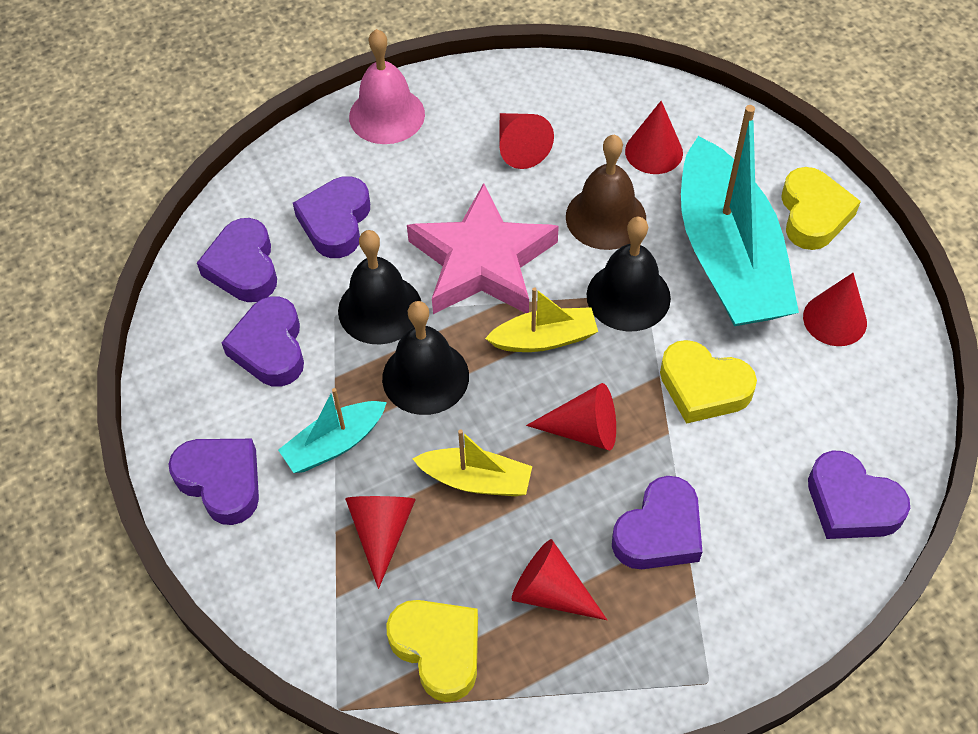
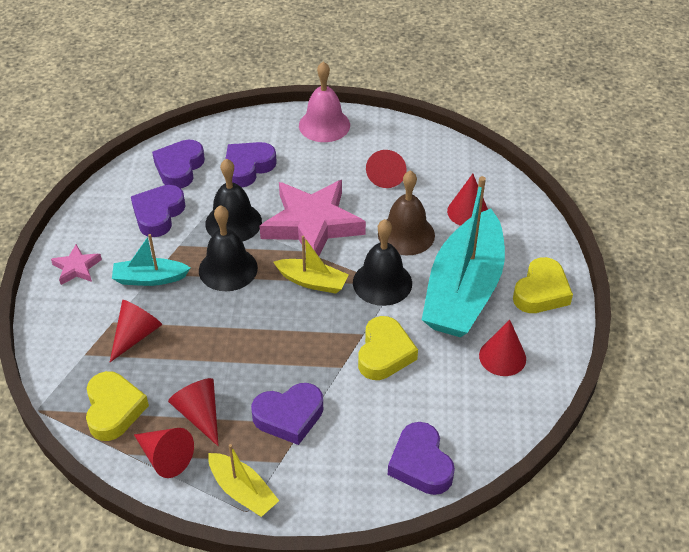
camera: 30 degrees right, 10 degrees down
purple heart [169,439,259,525] -> pink star [51,244,102,285]
yellow boat [412,430,532,496] -> yellow boat moved to [208,444,279,517]
red cone [526,383,616,450] -> red cone moved to [134,428,194,478]
yellow heart [660,340,757,424] -> yellow heart turned 135 degrees counterclockwise [358,316,418,380]

